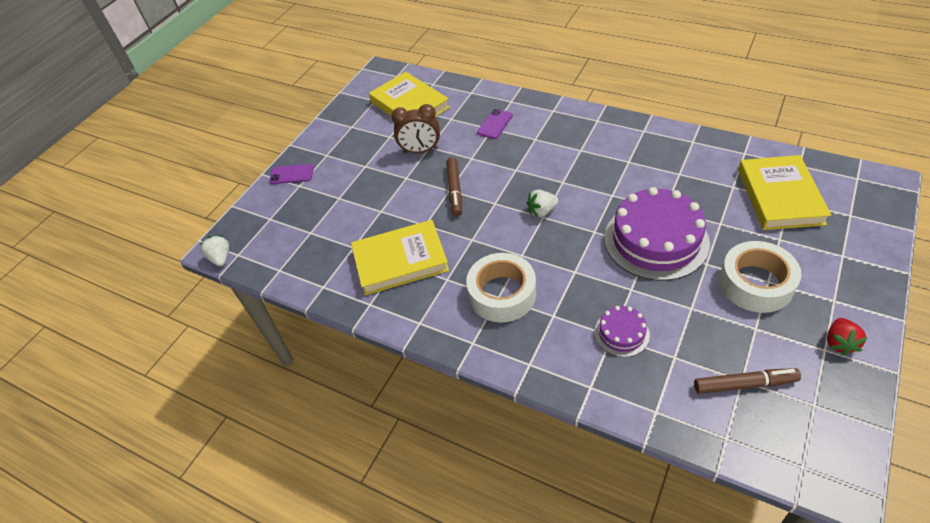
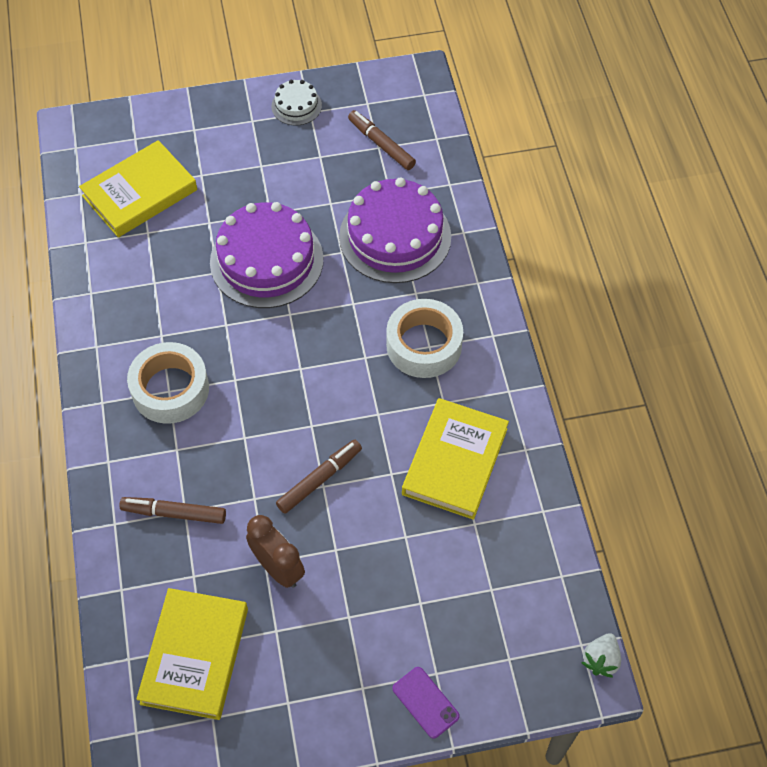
camera: 135 degrees left, 10 degrees up
yellow book [351,220,449,295] -> yellow book turned 75 degrees clockwise [402,398,509,520]
purple phone [477,109,513,139] -> brown marker [119,497,226,524]
white strawberry [527,190,558,217] -> none
purple cake [594,306,650,357] -> purple cake [339,178,451,283], size x2.08
white tape [719,241,802,313] -> white tape moved to [127,342,209,424]
red strawberry [827,318,867,355] -> white cake [271,80,322,125]

